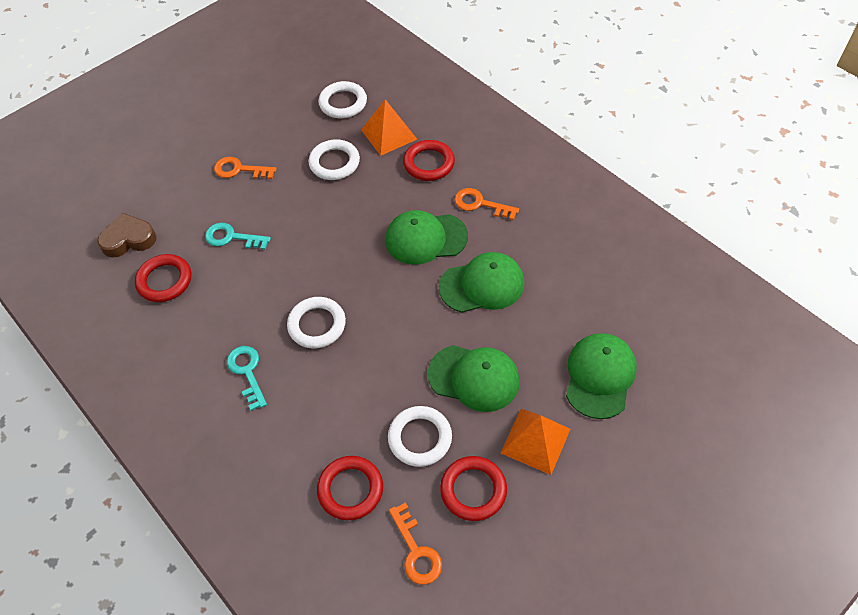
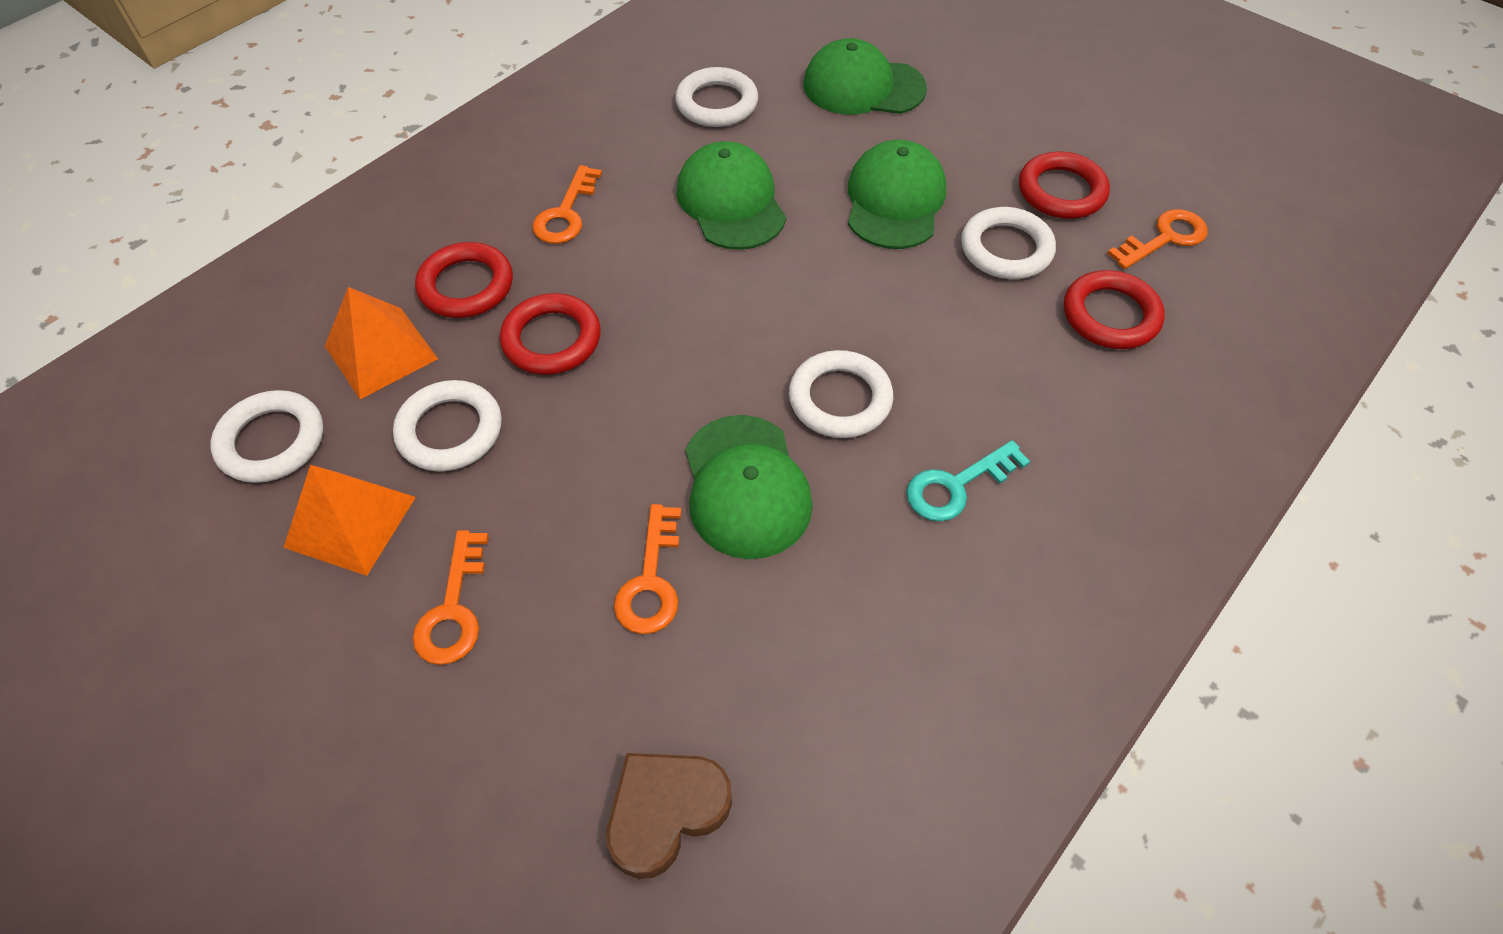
camera: 100 degrees left, 0 degrees up
brown heart [97,213,157,257] -> brown heart turned 75 degrees clockwise [607,753,732,879]
red ring [135,254,191,302] -> red ring moved to [500,293,601,375]
turquoise key [205,222,271,250] -> orange key [614,504,681,634]
green cap [386,210,468,265] -> green cap moved to [685,415,813,559]
orange pyramid [501,409,570,475] -> orange pyramid moved to [283,465,416,576]
none -> white ring [675,67,758,127]

